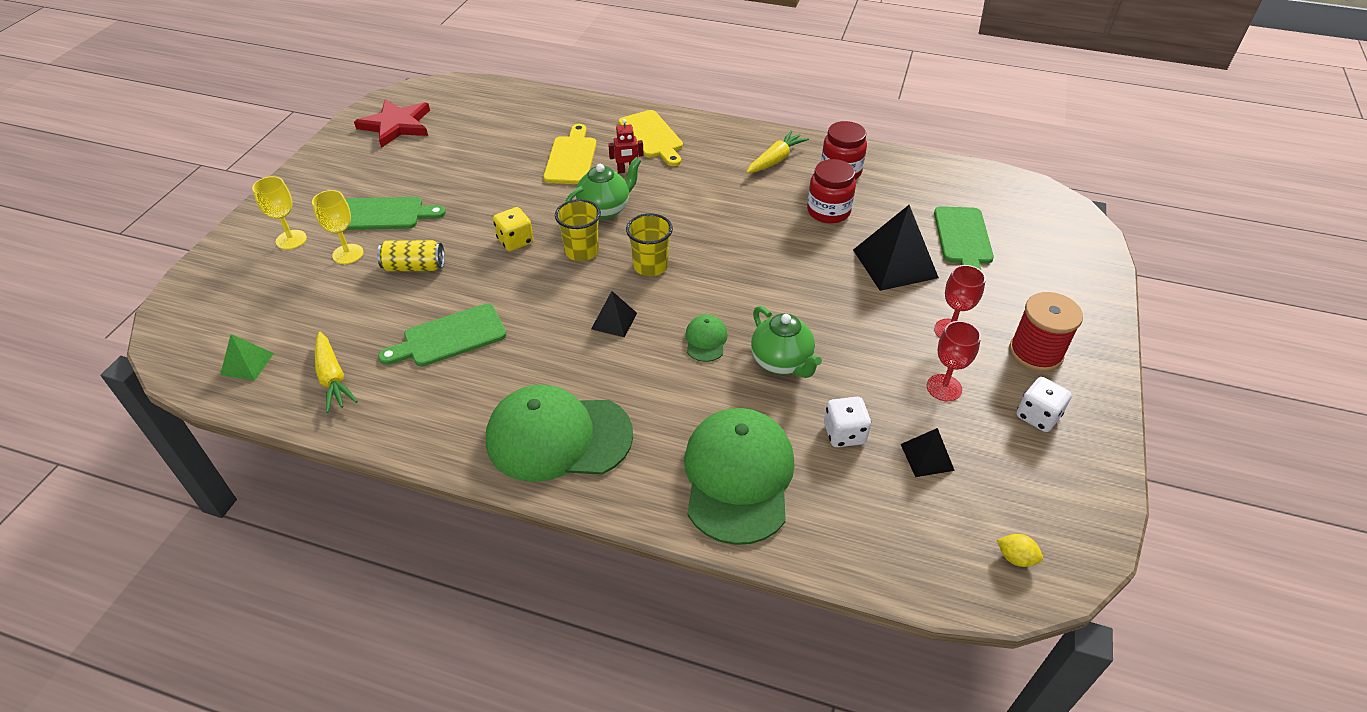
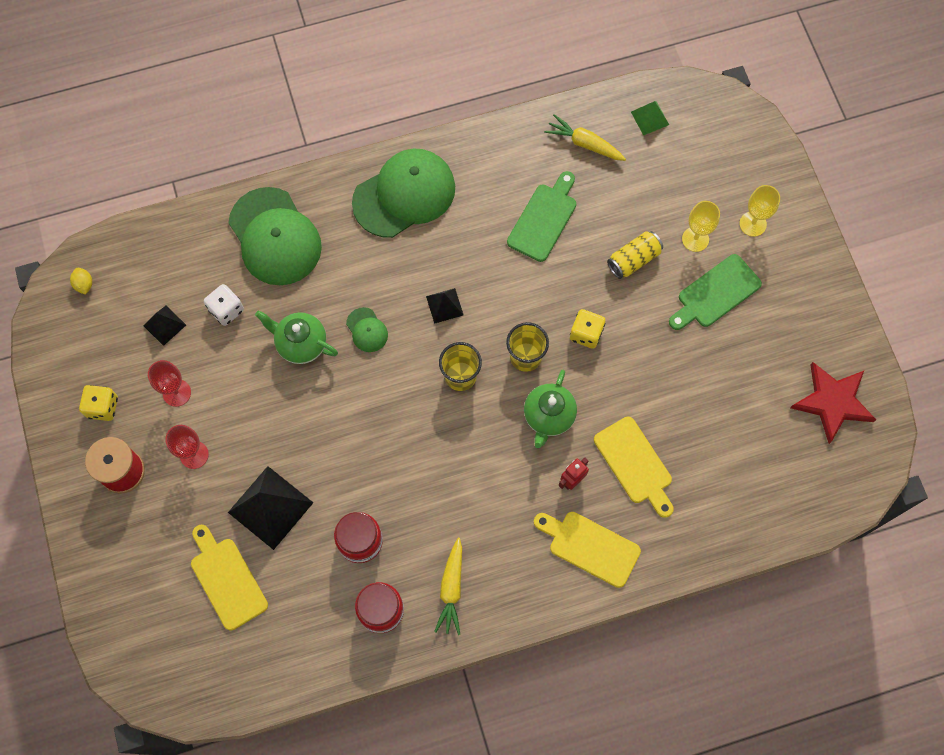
camera: 145 degrees right, 25 degrees up
green cutting board [934,206,994,271] -> yellow cutting board [191,525,268,631]
yellow lemon [997,534,1043,567] -> yellow lemon turned 75 degrees clockwise [70,268,92,295]
white dice [1017,377,1072,432] -> yellow dice [79,385,118,421]

